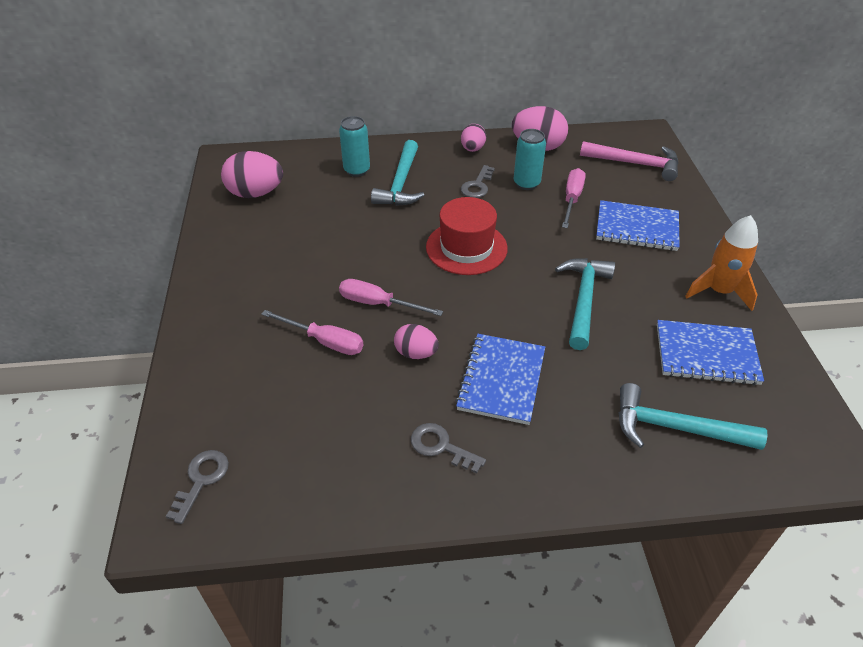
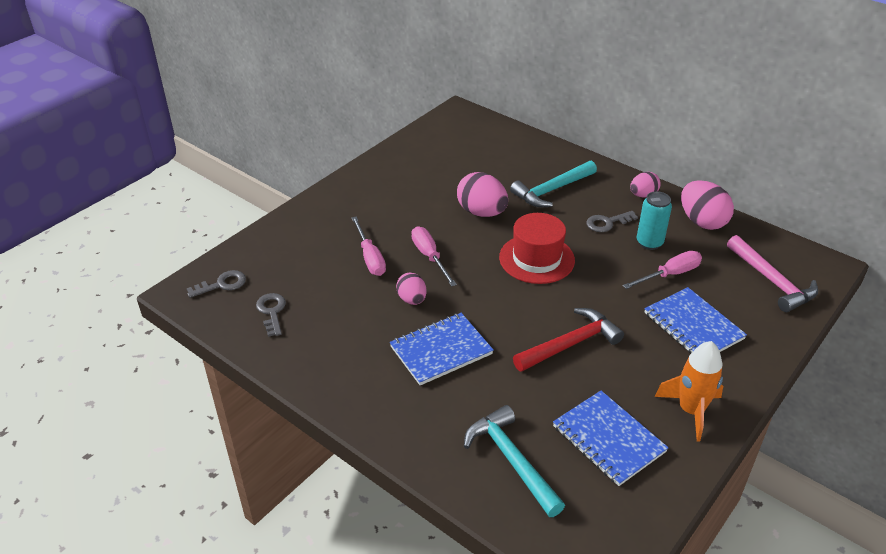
camera: 45 degrees right, 5 degrees down
pink egg [221,151,283,198] -> pink egg moved to [457,172,508,217]
turquoise can [339,116,370,177] -> none
grey key [411,423,486,474] -> grey key moved to [256,293,286,337]
turquoise hammer [555,258,615,350] -> red hammer [513,308,624,372]

